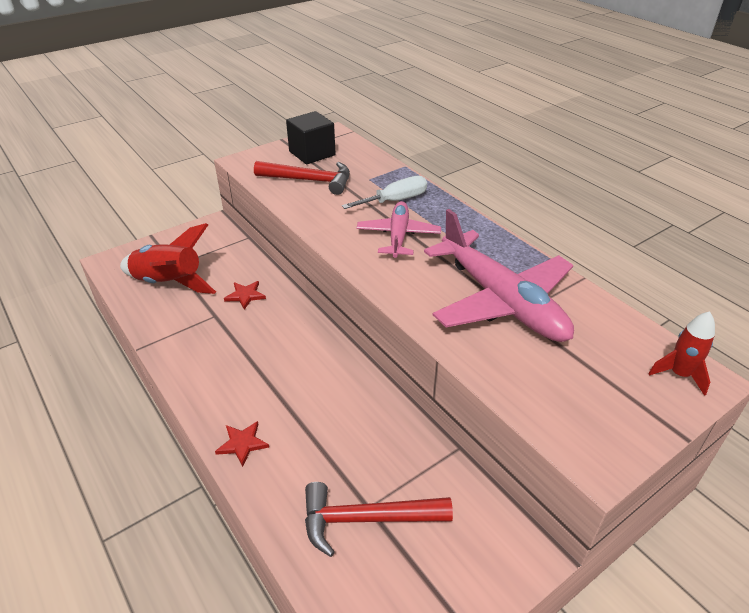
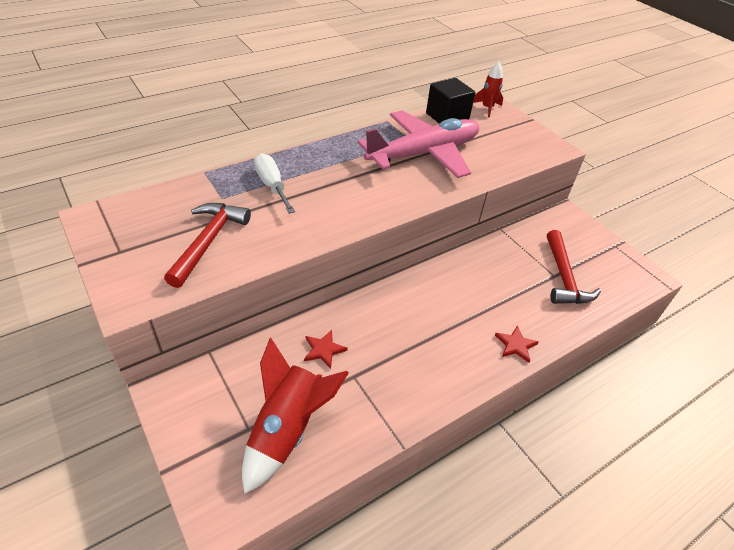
camera: 90 degrees left, 5 degrees up
black cube [286,111,336,164] -> black cube moved to [426,78,475,124]
pink plane [356,201,441,258] -> none

